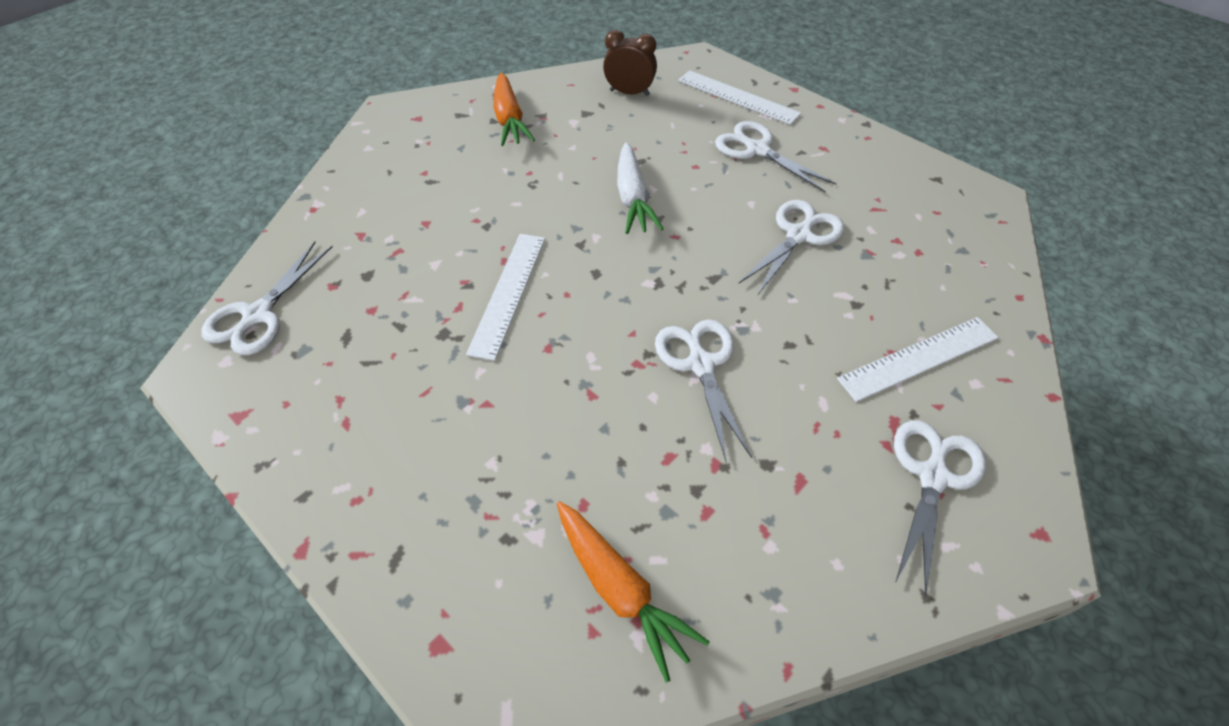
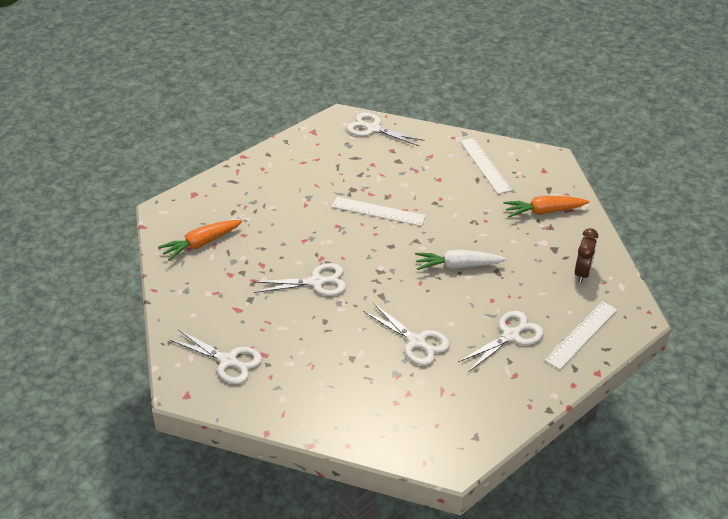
camera: 95 degrees right, 10 degrees down
white ruler [837,317,999,402] -> white ruler moved to [460,138,512,194]

